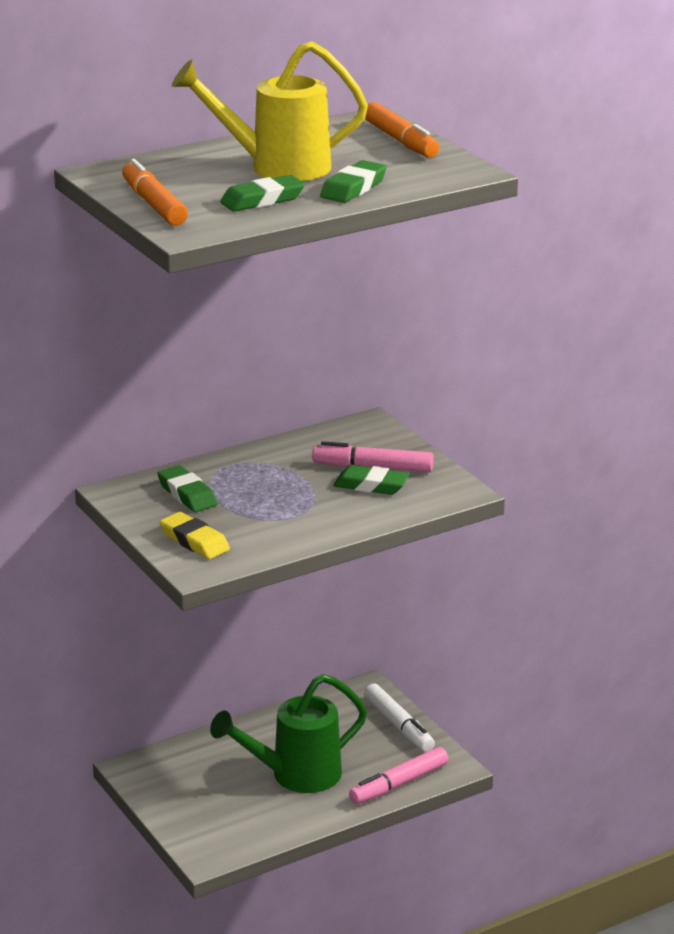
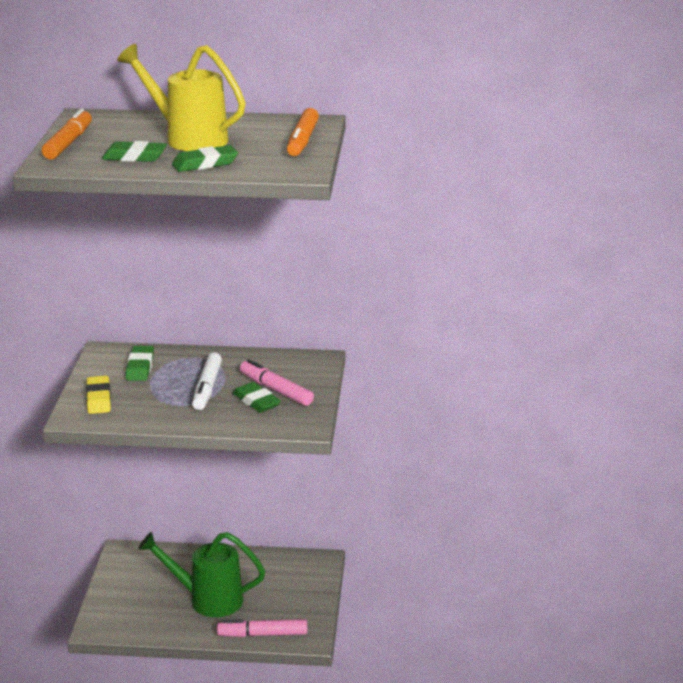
camera: 35 degrees right, 0 degrees up
white marker [364,683,435,752] -> white marker moved to [192,352,222,410]

